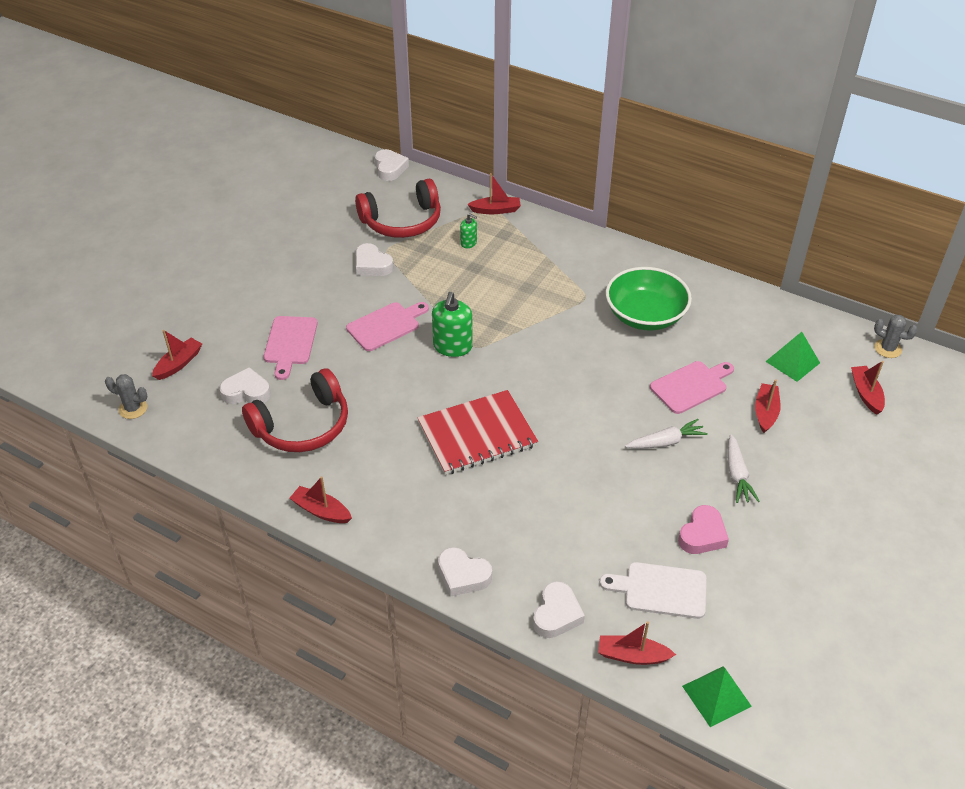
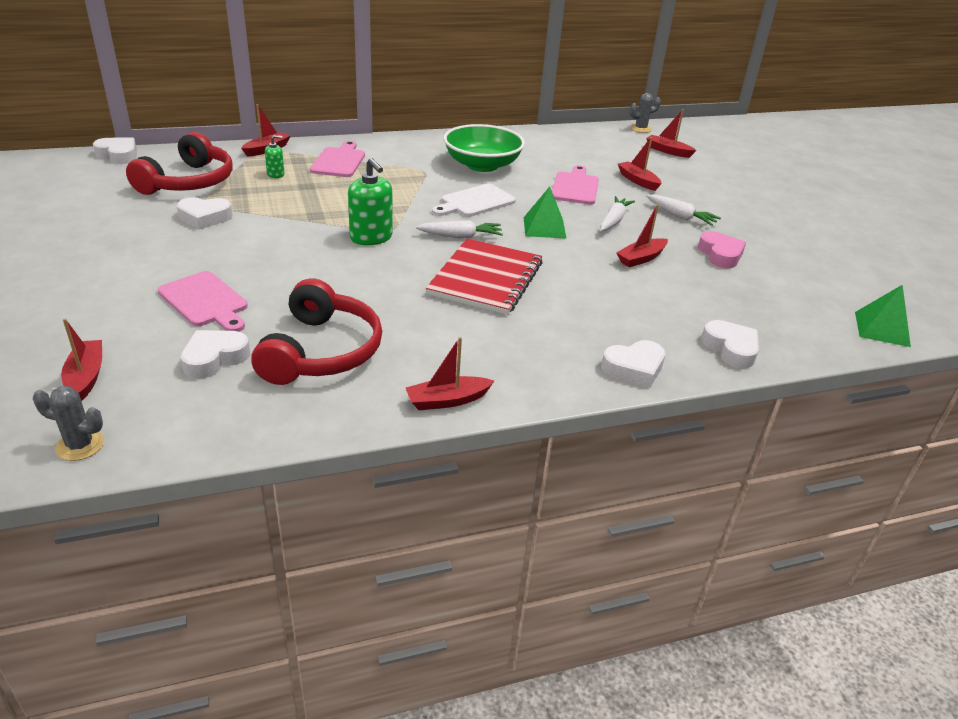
camera: 50 degrees left, 10 degrees down
grey cactus [105,374,148,419] -> grey cactus turned 45 degrees clockwise [33,386,104,461]
pink cutting board [346,302,429,351] -> pink cutting board moved to [310,141,365,177]
red boat [598,621,676,665] -> red boat moved to [616,205,668,267]
white cutting board [599,562,706,619] -> white cutting board moved to [432,184,516,217]
green pyramid [765,332,820,382] -> green pyramid moved to [524,187,567,239]
none -> white carrot [416,220,503,238]

